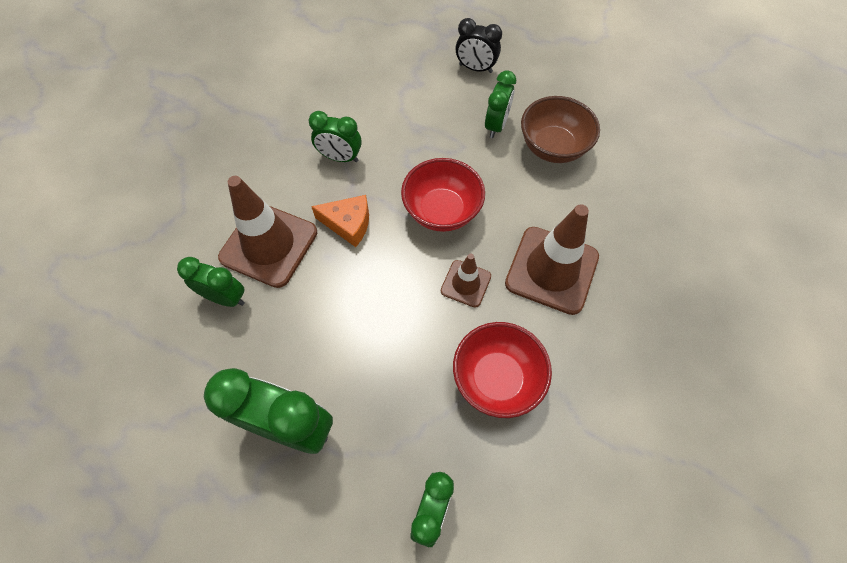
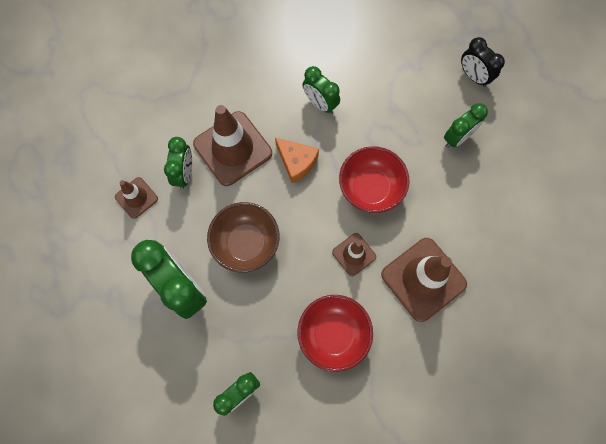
camera: 30 degrees right, 10 degrees up
green clock [177,257,245,307] -> green clock turned 45 degrees clockwise [164,137,192,189]
brown bowl [521,96,600,163] -> brown bowl moved to [207,202,279,272]
none -> brown traffic cone [115,177,158,219]

